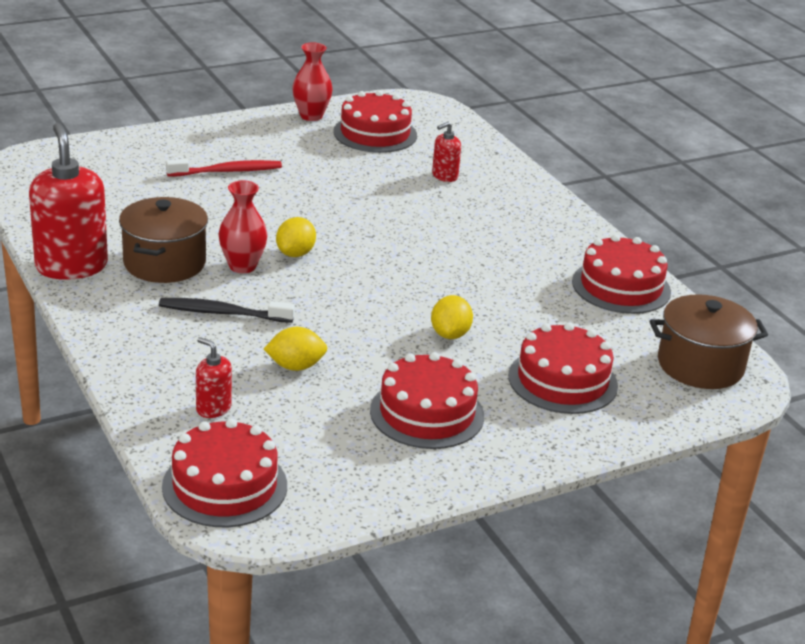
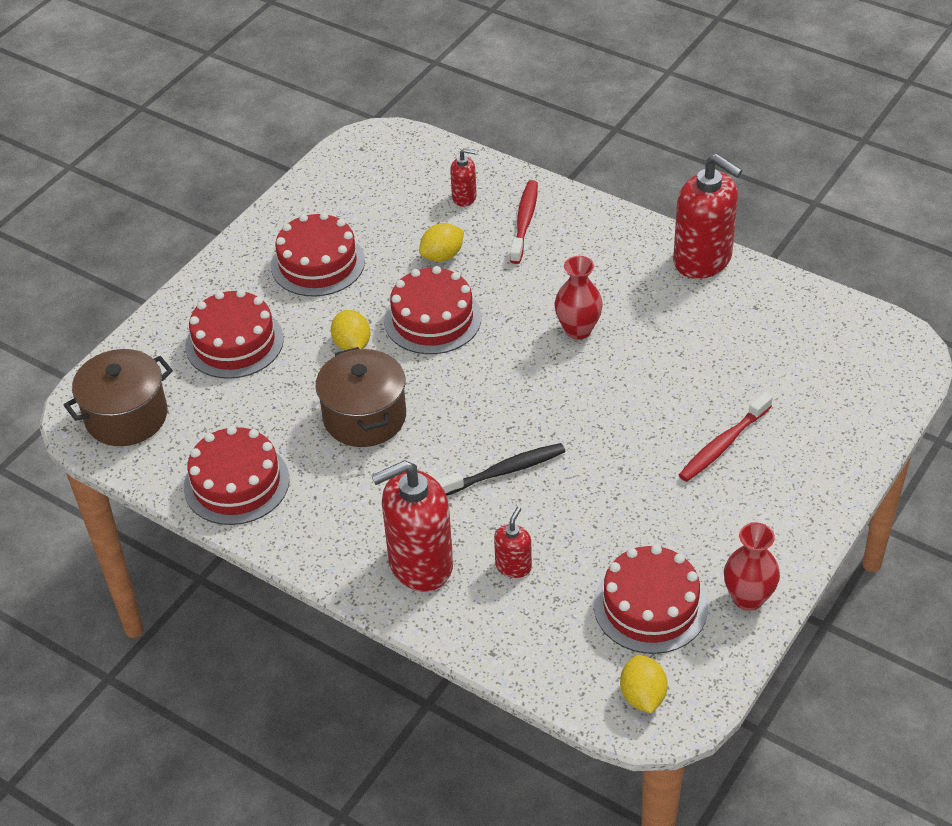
camera: 155 degrees right, 15 degrees up
brown pot [119,197,208,283] -> brown pot moved to [315,347,406,447]
black toothbrush [159,298,295,323] -> black toothbrush moved to [436,443,566,496]
red cake [162,418,287,527] -> red cake moved to [384,266,481,354]
yellow lemon [276,217,316,257] -> yellow lemon moved to [620,655,668,713]
none -> red soap dispenser [371,460,453,592]
none -> red toothbrush [510,180,538,264]

